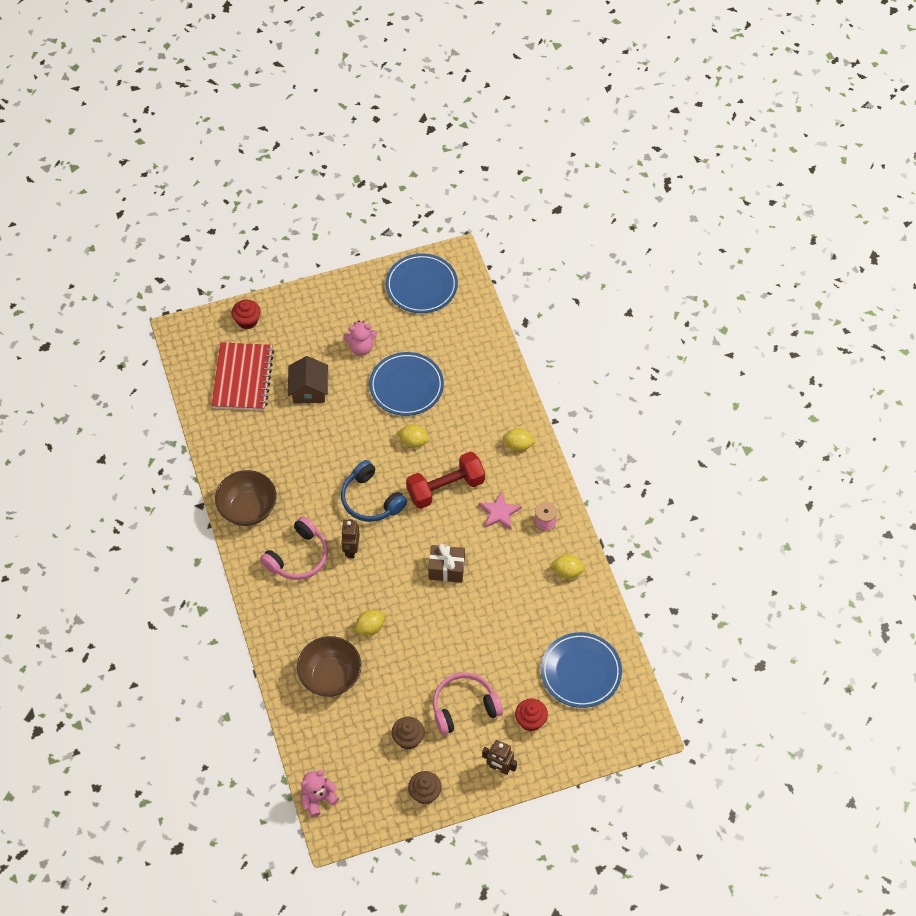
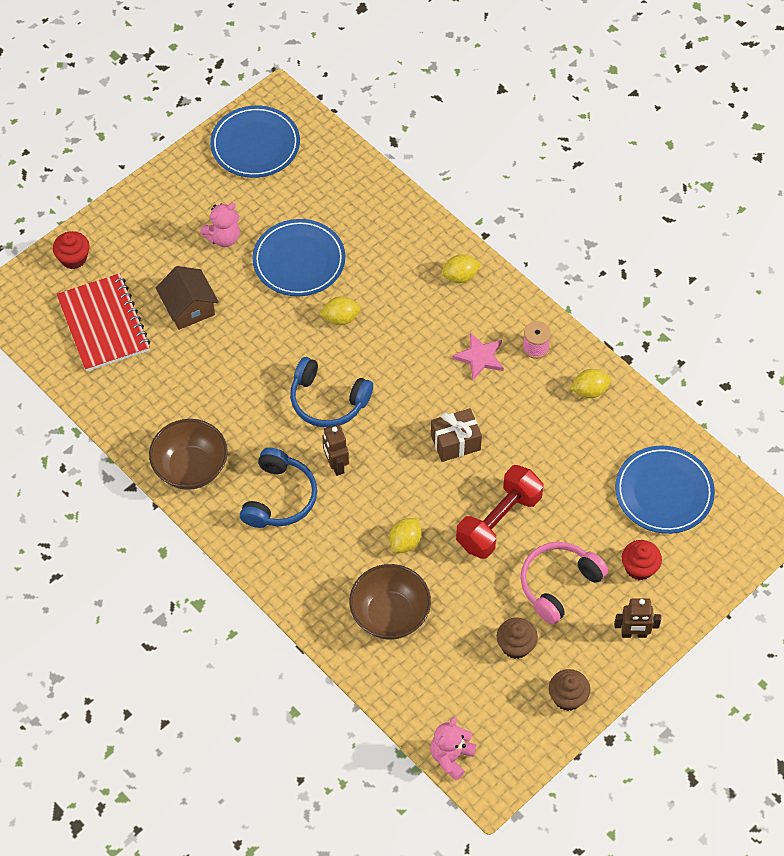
camera: 25 degrees left, 0 degrees up
pink headphones [260,516,328,580] -> blue headphones [240,448,317,528]
red dumbbell [406,451,485,509] -> red dumbbell moved to [456,465,543,559]

